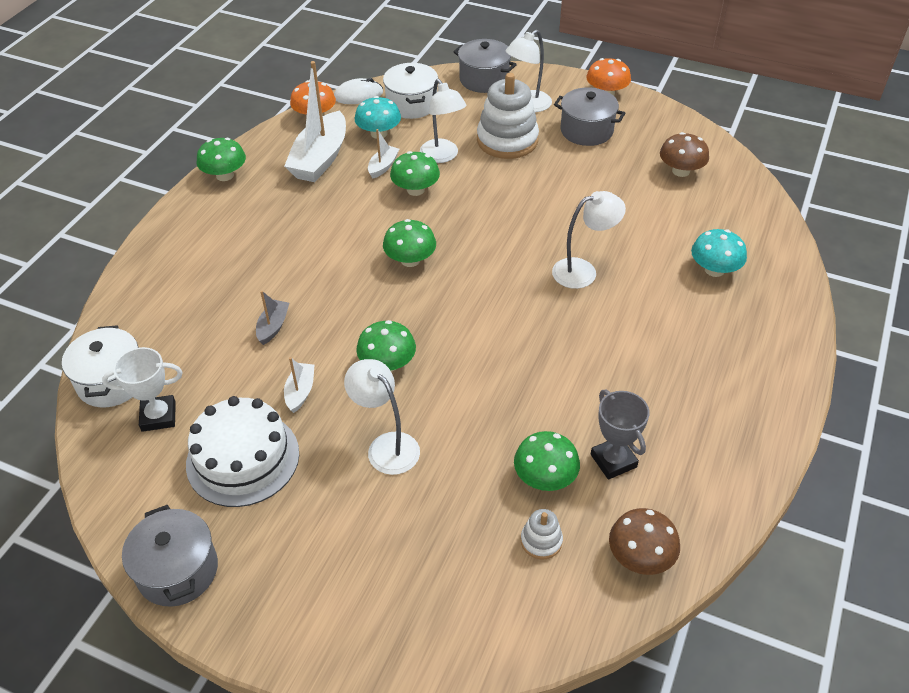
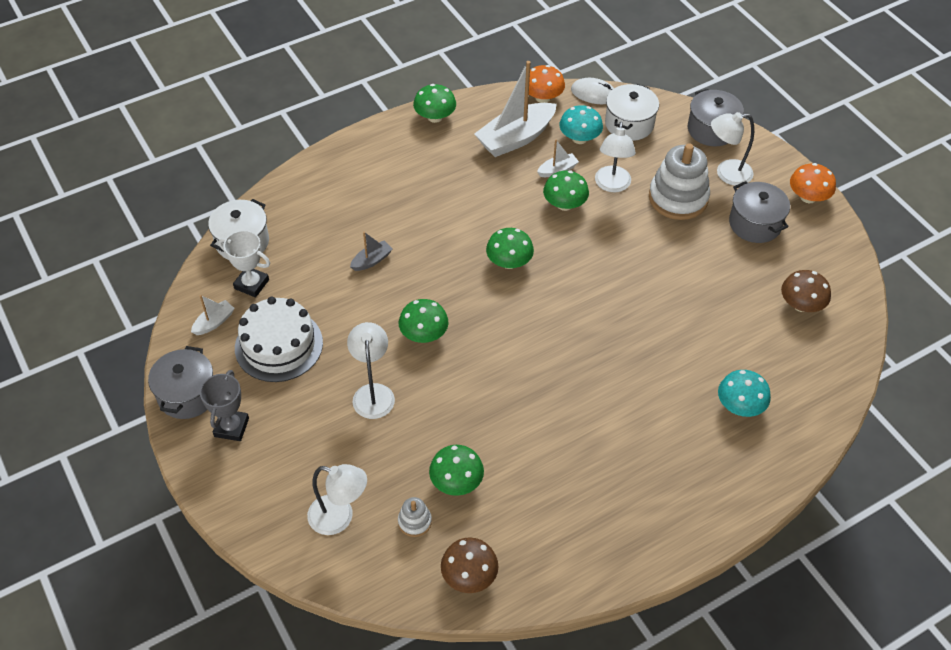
camera: 35 degrees right, 5 degrees up
white boat [284,357,314,413] -> white boat moved to [191,295,235,335]
white lamp [552,191,626,289] -> white lamp moved to [307,464,367,535]
grey trophy [591,390,650,480] -> grey trophy moved to [200,370,249,441]

